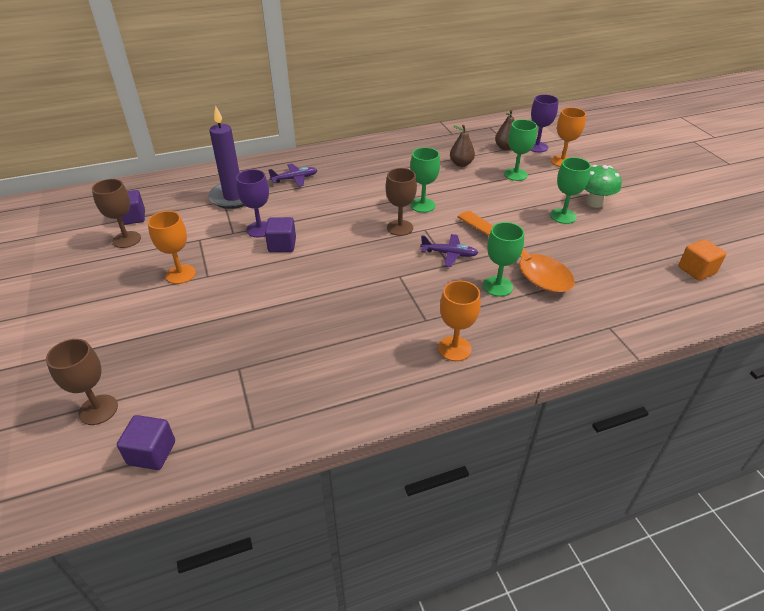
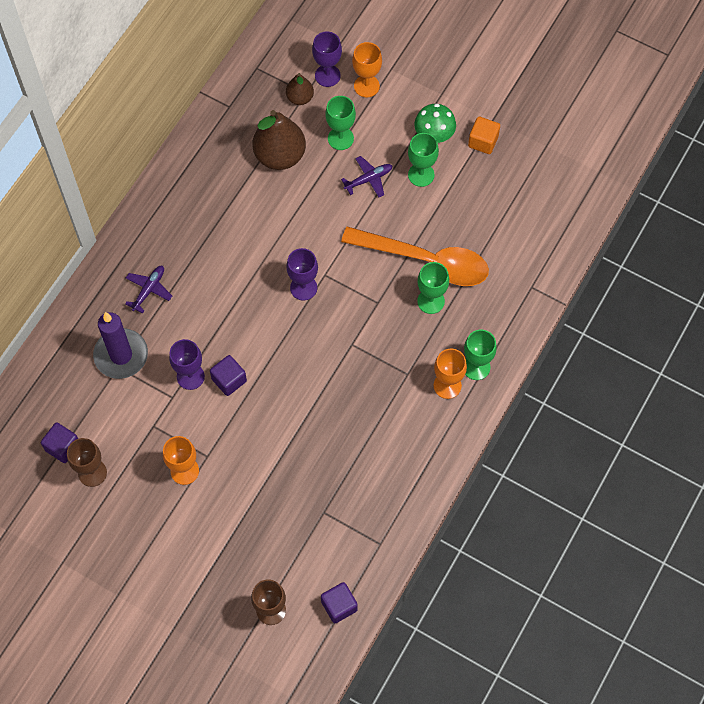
camera: 40 degrees left, 25 degrees up
brown goblet [386,168,417,236] -> purple goblet [286,248,318,301]
green goblet [410,147,440,213] -> green goblet moved to [464,330,497,380]
purple plane [421,234,478,267] -> purple plane moved to [341,156,392,197]
brown pear [450,125,475,167] -> brown pear [253,110,306,170], size x1.85
orange cube [678,239,726,281] -> orange cube moved to [468,117,500,154]

